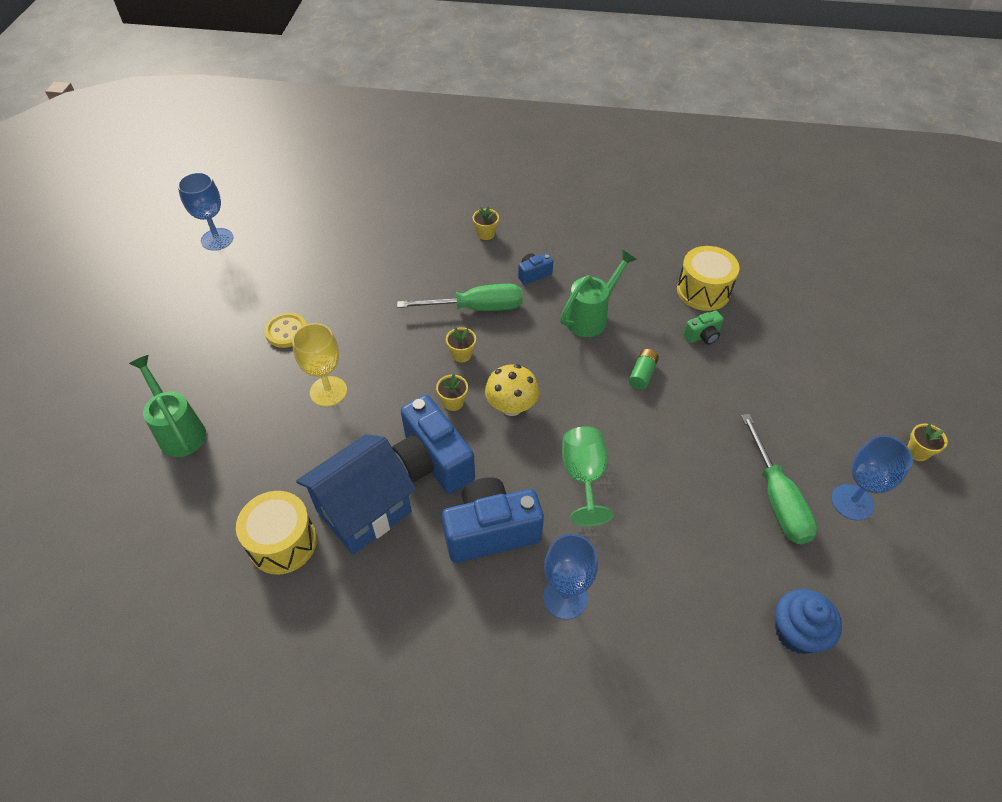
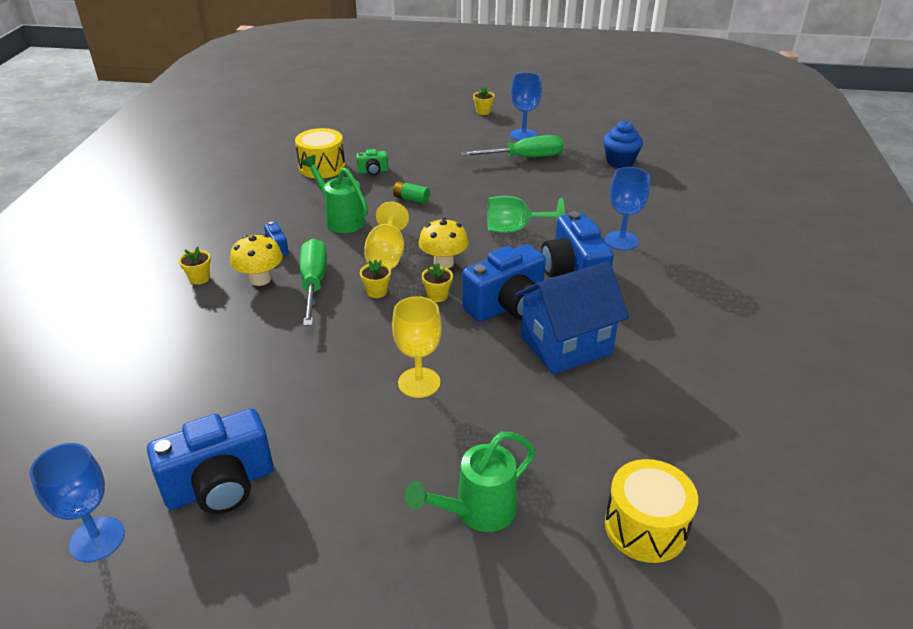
camera: 90 degrees left, 15 degrees down
yellow drum [236,491,317,575] -> yellow drum moved to [605,459,698,563]
yellow button [264,313,307,348] -> none
blue house [296,434,416,555] -> blue house turned 75 degrees counterclockwise [515,261,629,374]
green camera [683,311,724,345] -> green camera turned 105 degrees clockwise [356,149,388,175]
none -> blue camera [147,408,273,514]
none -> yellow mushroom [230,234,283,286]
none -> yellow goblet [364,202,409,269]

